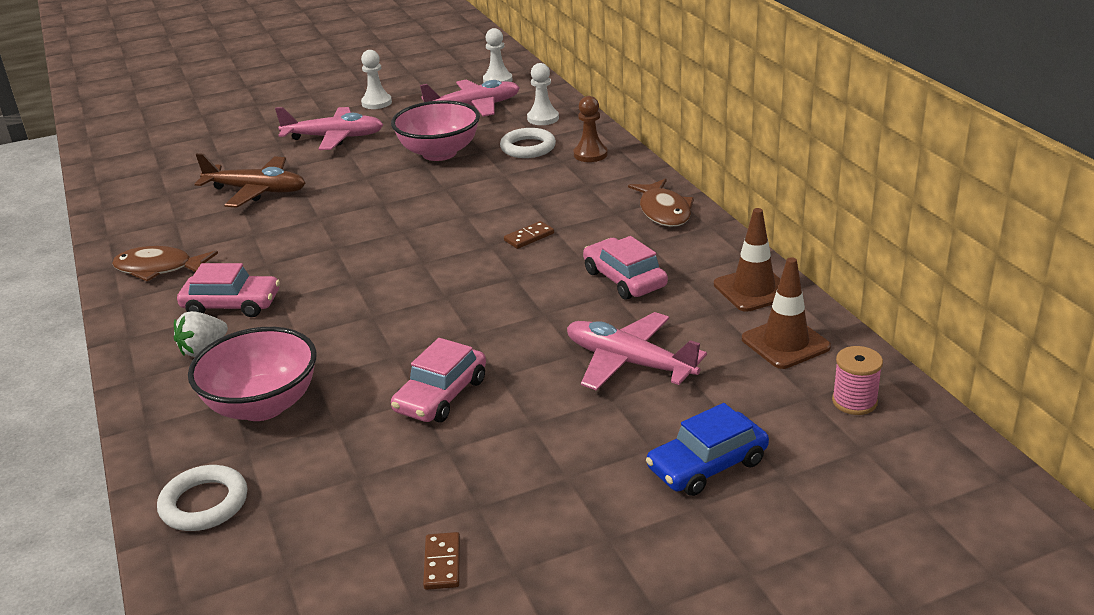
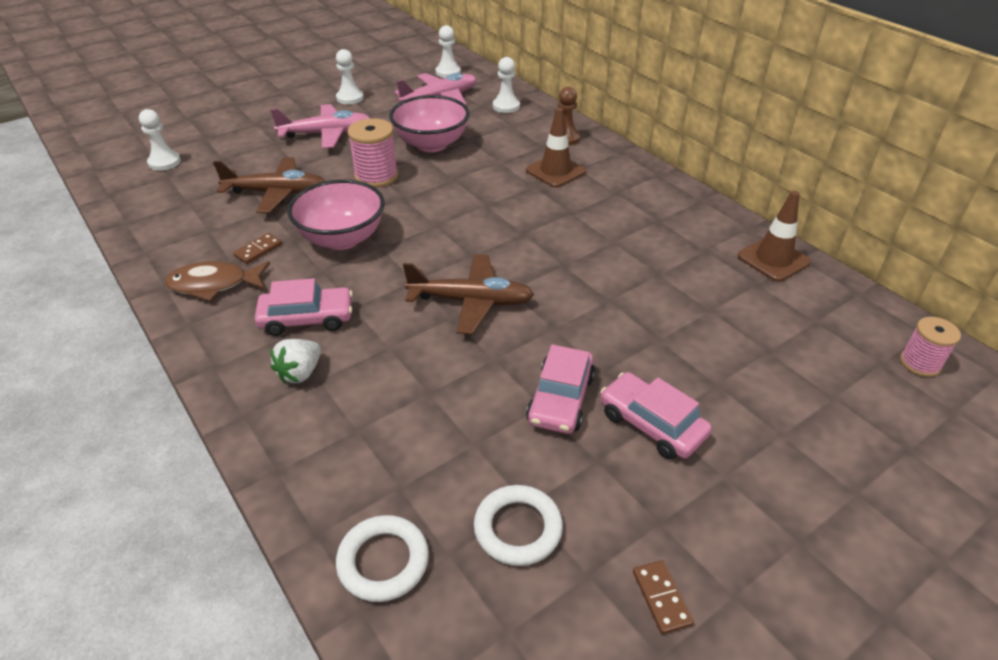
camera: 15 degrees left, 10 degrees up
pink bowl [188,327,317,421] -> pink bowl moved to [287,179,385,250]
white ring [500,128,556,158] -> white ring moved to [474,485,563,566]
brown domino [504,221,554,249] -> brown domino moved to [233,233,282,264]
pink plane [567,312,707,391] -> none
pink car [583,236,668,300] -> pink car moved to [600,372,712,459]
brown fish [628,178,694,227] -> none
blue car [646,403,769,496] -> none
brown traffic cone [742,257,831,369] -> brown traffic cone moved to [526,108,586,188]
none -> white pawn [139,109,181,171]
none -> pink spool [347,118,398,188]
none -> brown plane [403,254,534,335]

